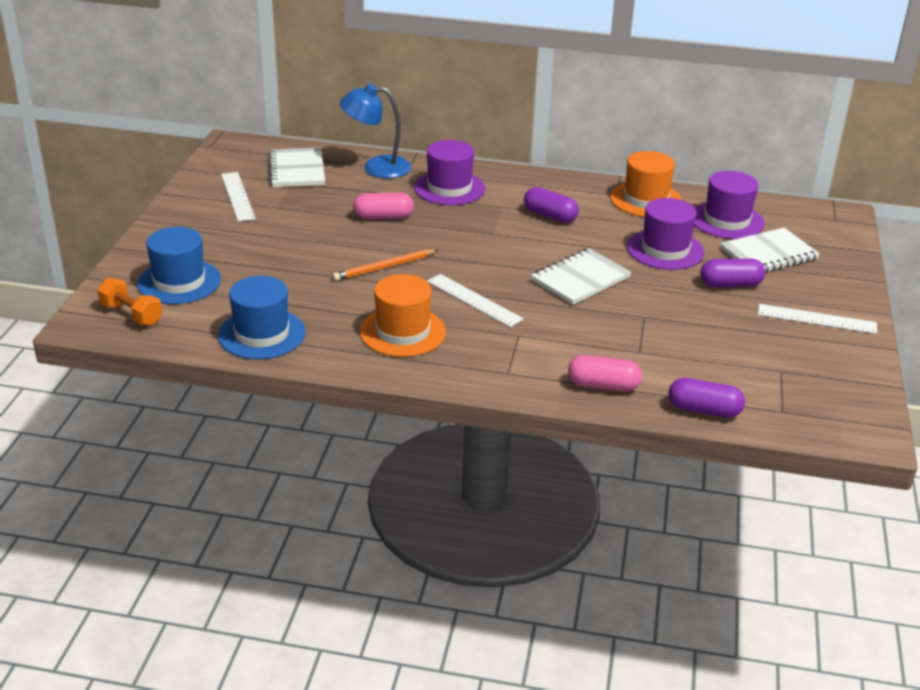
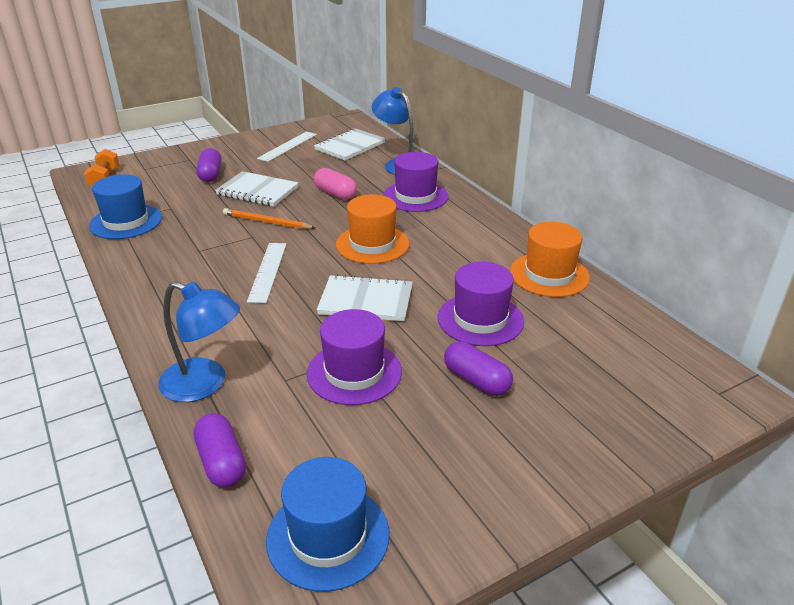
camera: 50 degrees right, 0 degrees up
blue hat [137,227,221,304] -> blue hat moved to [266,457,389,592]
orange hat [360,274,446,357] -> orange hat moved to [336,194,409,264]
purple capsule [524,187,579,223] -> purple capsule moved to [196,148,222,182]
pink capsule [568,355,642,392] -> blue lamp [158,282,240,402]
purple hat [694,171,765,239] -> purple hat moved to [307,309,402,405]
white notebook [720,228,820,273] -> white notebook moved to [215,171,298,207]
white ruler [758,304,877,334] -> none

